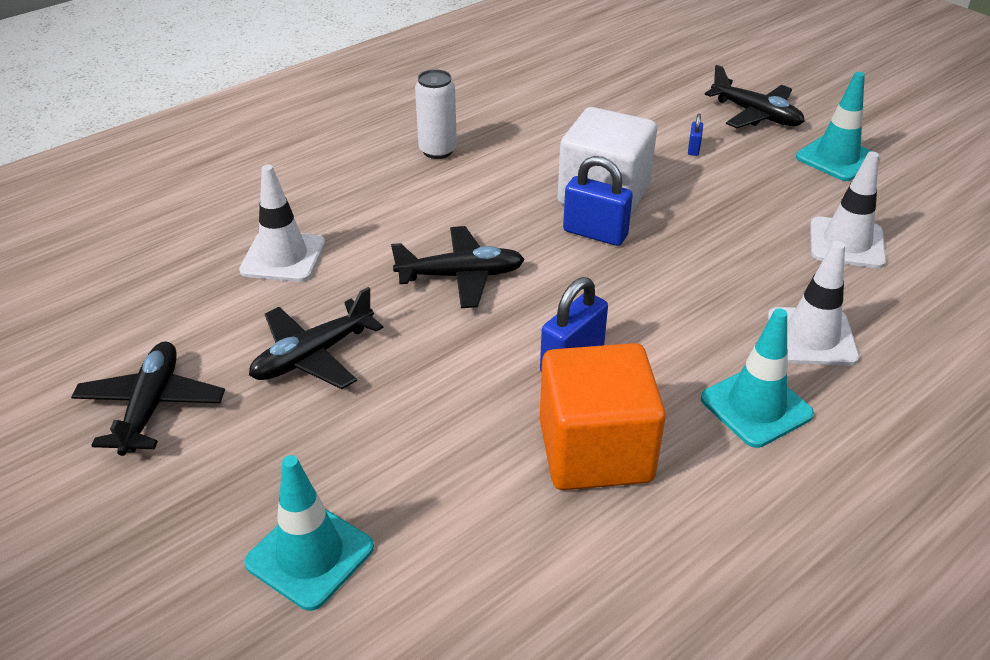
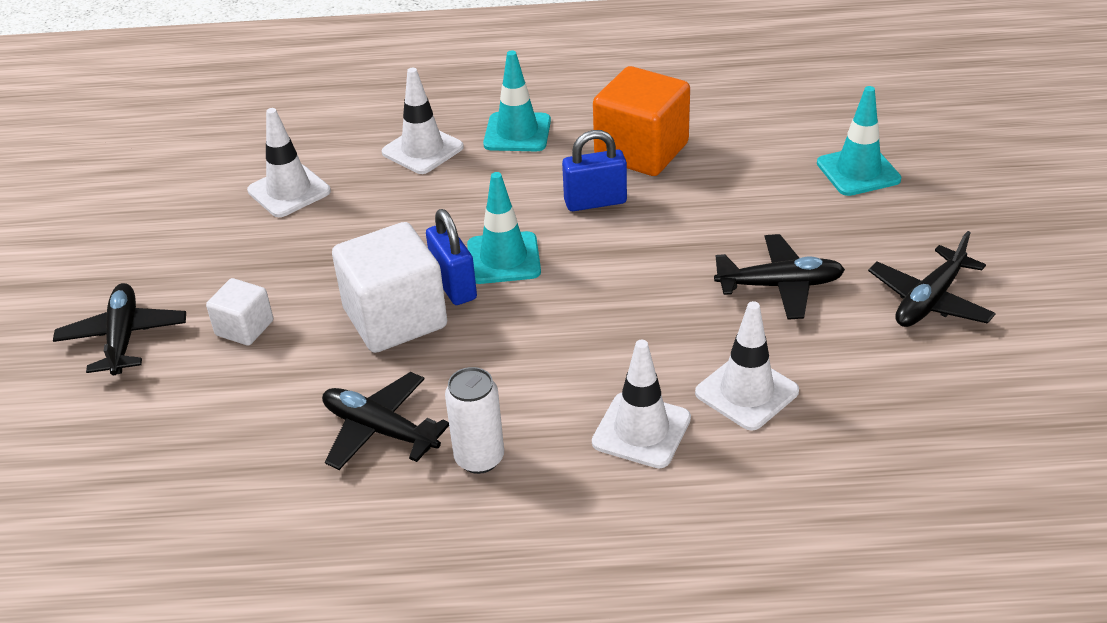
camera: 140 degrees left, 0 degrees up
black plane [391,226,525,308] -> black plane moved to [322,372,449,470]
blue padlock [688,114,703,156] -> white cube [206,278,273,346]
turquoise traffic cone [796,72,871,181] -> turquoise traffic cone moved to [467,172,541,284]
none -> white traffic cone [592,340,691,468]

